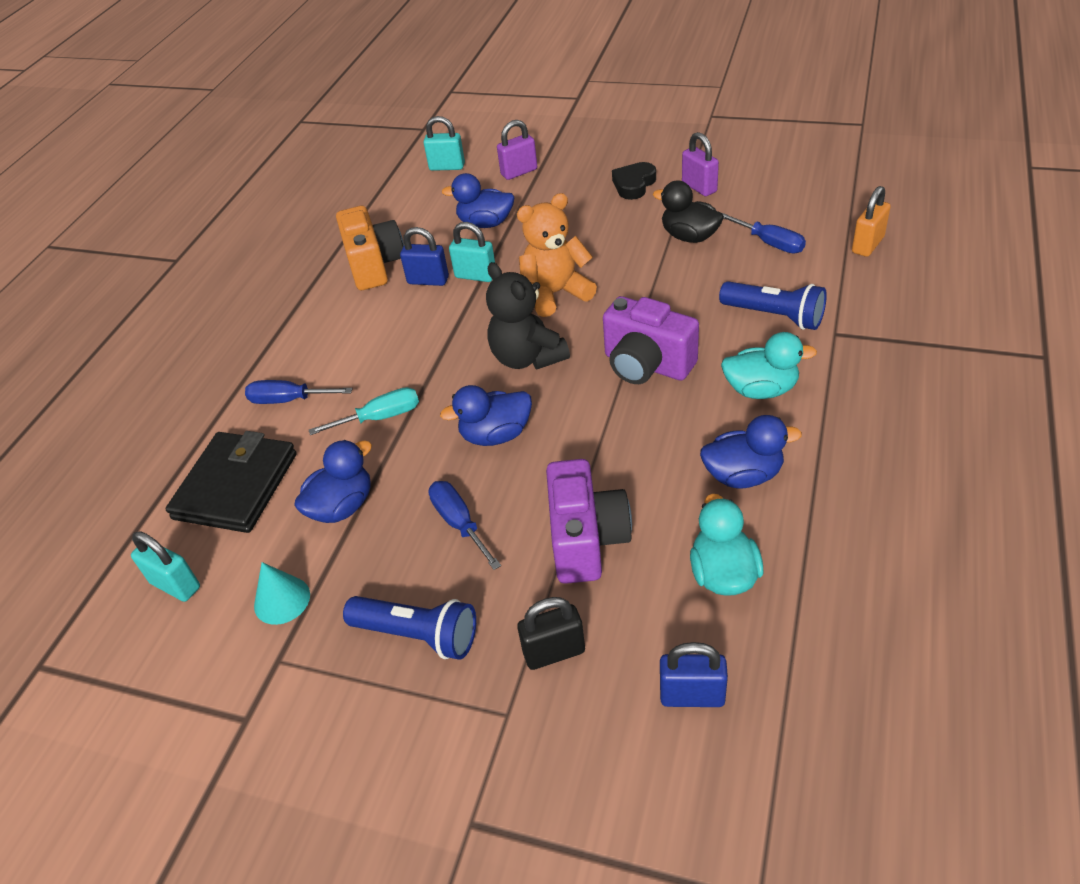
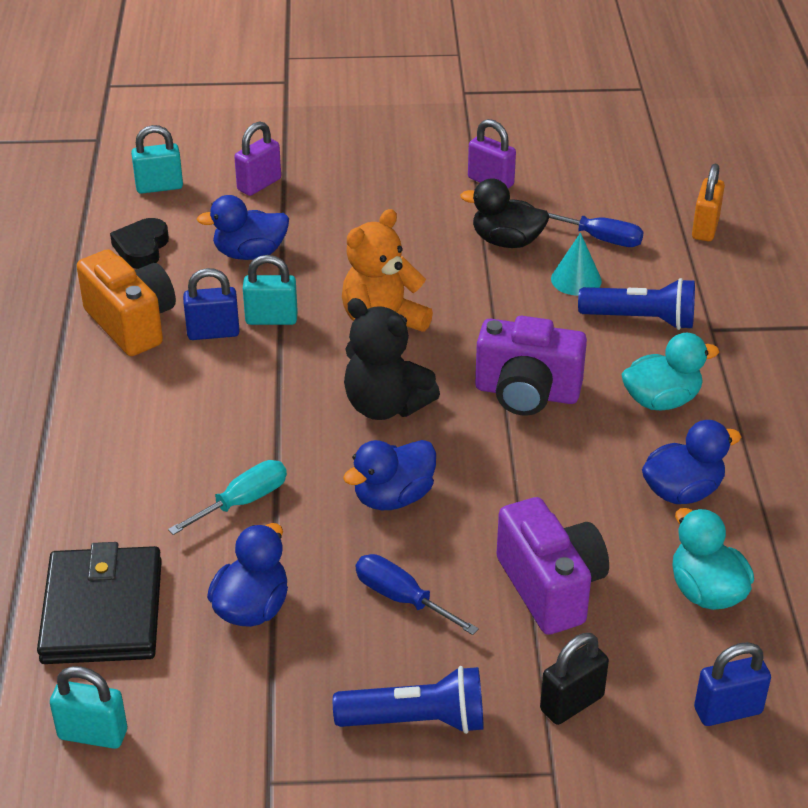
camera: 25 degrees left, 5 degrees down
blue screwdriver [245,380,353,404] -> none
turquoise cone [254,562,310,625] -> turquoise cone moved to [551,233,602,296]
black heart [612,162,656,200] -> black heart moved to [110,218,169,269]

